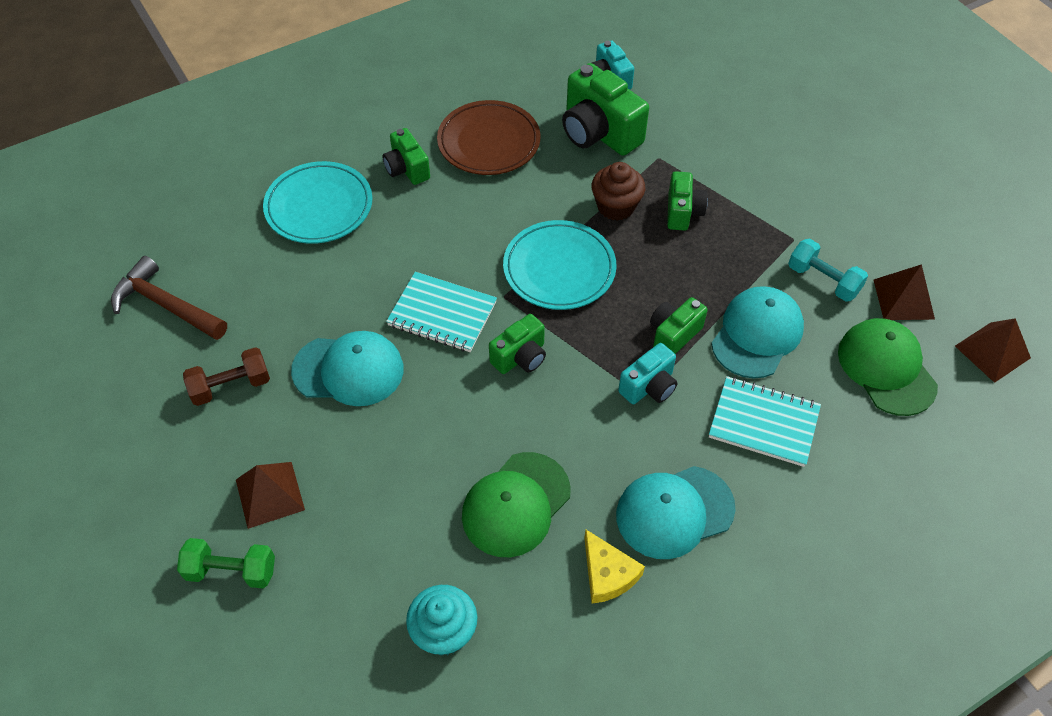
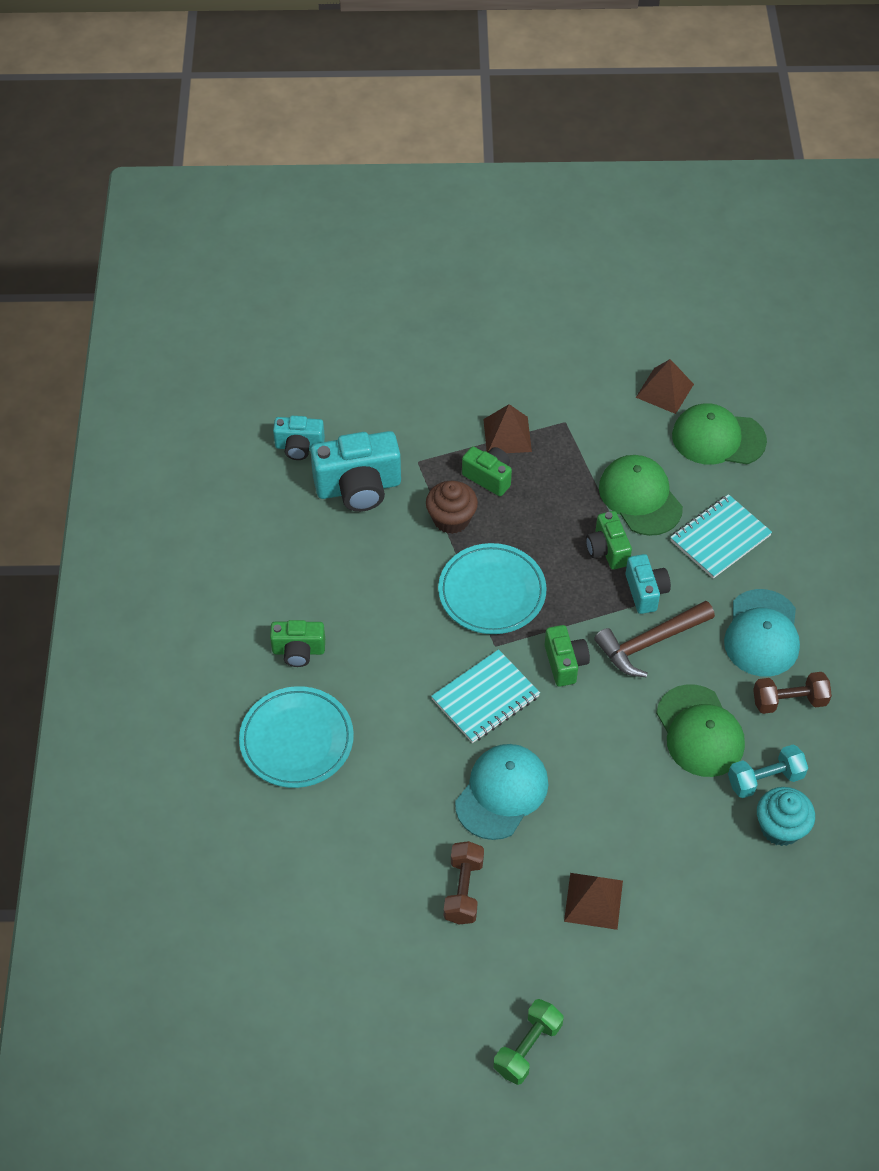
camera: 60 degrees left, 0 degrees up
brown hammer [111,256,227,340] -> brown hammer moved to [594,601,715,677]
green dumbbell [177,538,275,588] -> green dumbbell moved to [494,999,564,1085]
brown plate [437,100,541,175] -> none
green camera [562,63,649,156] -> turquoise camera [310,431,401,512]
yellow cheese [584,529,645,604] -> brown dumbbell [753,672,832,714]
turquoise cap [711,286,804,378] -> green cap [599,455,683,536]
turquoise dumbbell [788,239,868,302] -> turquoise dumbbell moved to [728,745,808,798]
brown pyramid [955,318,1031,383] -> brown pyramid moved to [483,404,532,453]

